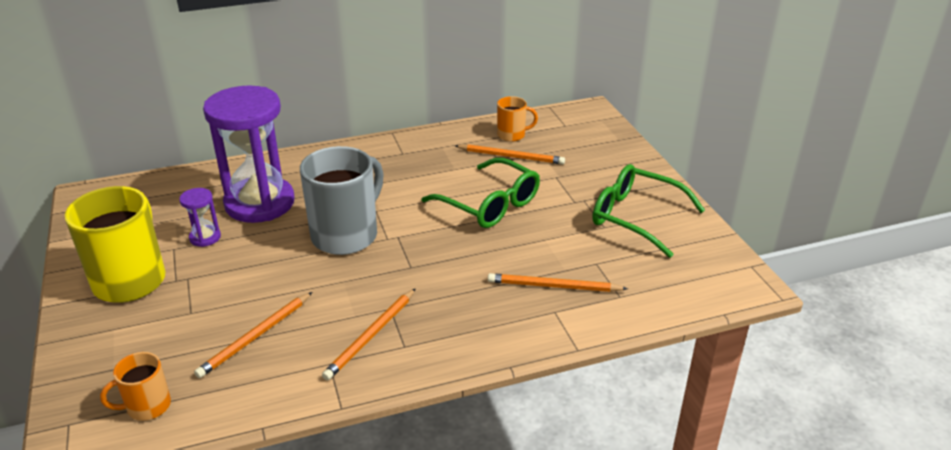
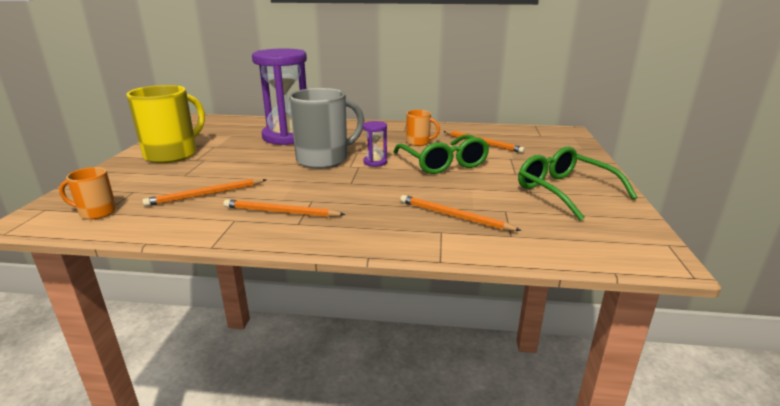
camera: 25 degrees right, 10 degrees down
purple hourglass [179,188,221,247] -> purple hourglass moved to [362,121,387,167]
orange pencil [322,288,416,381] -> orange pencil turned 45 degrees clockwise [224,199,345,217]
orange mug [497,96,538,142] -> orange mug moved to [406,110,440,146]

